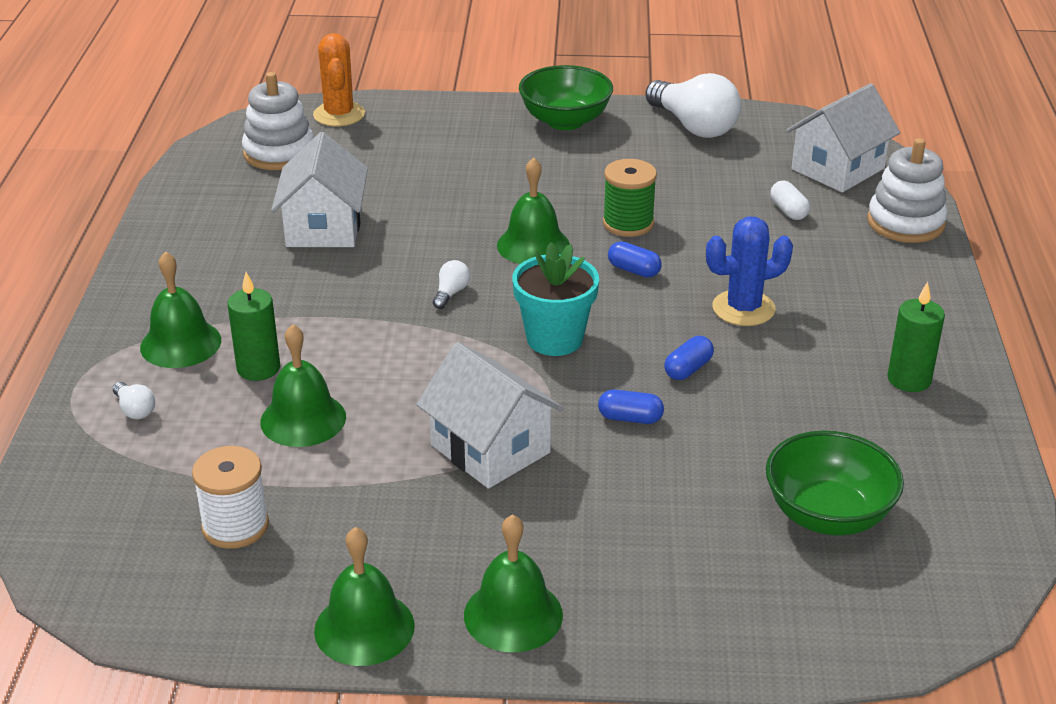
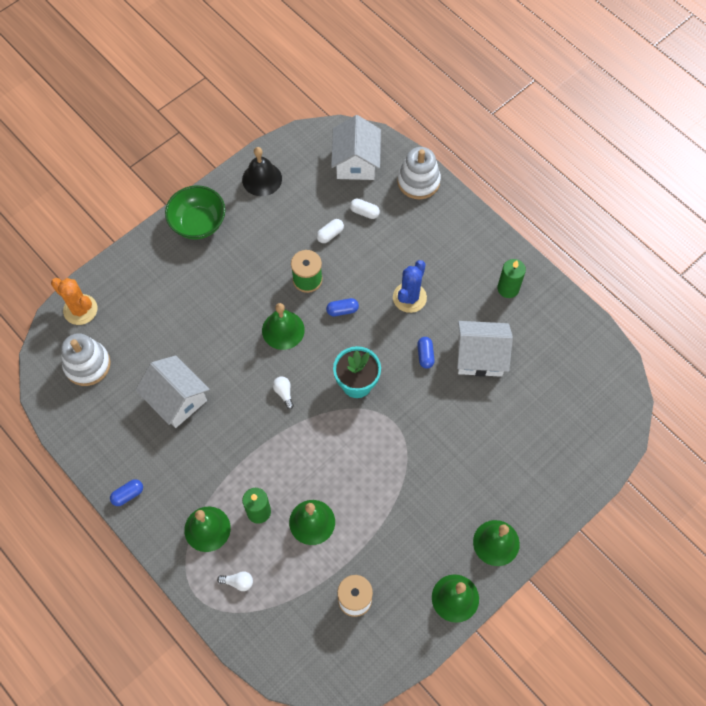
camera: 45 degrees left, 30 degrees up
white house [416,342,564,489] -> white house moved to [457,321,513,377]
blue capsule [598,390,664,424] -> blue capsule moved to [110,479,143,506]
white light bulb [645,73,741,138] -> black bell [242,147,282,196]
green bowl [766,431,904,536] -> none
none -> white capsule [316,219,344,243]

